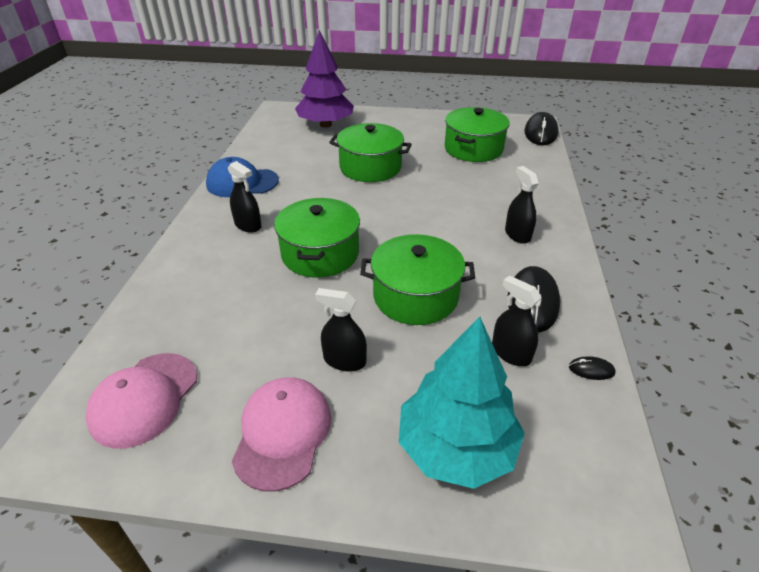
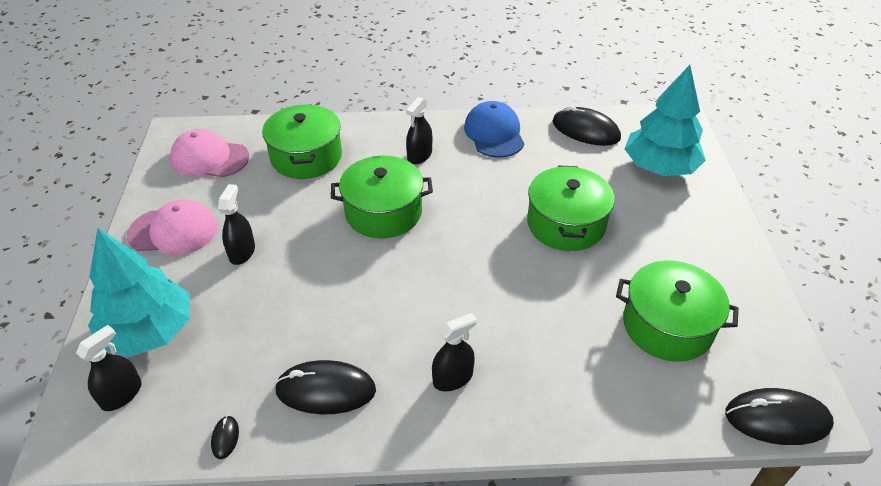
camera: 80 degrees right, 5 degrees up
purple tree [295,30,354,128] -> turquoise tree [624,65,706,176]
green pot [360,234,475,325] -> green pot moved to [262,104,342,179]
black spray bottle [492,275,541,366] -> black spray bottle moved to [76,325,141,411]
none -> black mouse [553,105,621,146]

